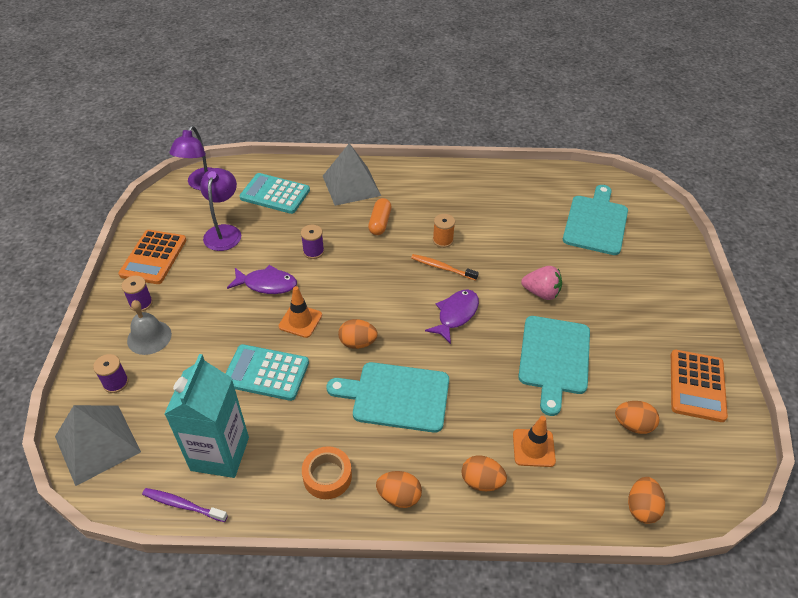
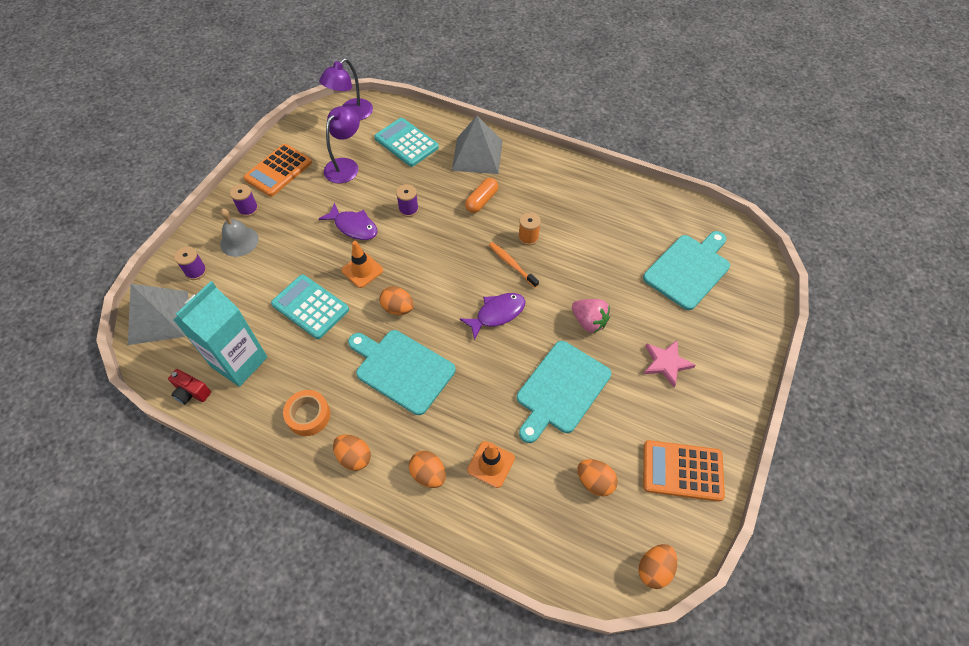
camera: 25 degrees right, 10 degrees up
purple toothbrush [142,488,228,522] -> red camera [168,369,211,405]
orange egg [628,477,665,524] -> orange egg moved to [639,544,677,589]
orange calculator [671,350,728,422] -> orange calculator turned 60 degrees clockwise [643,440,725,502]
none -> pink star [644,340,696,388]

